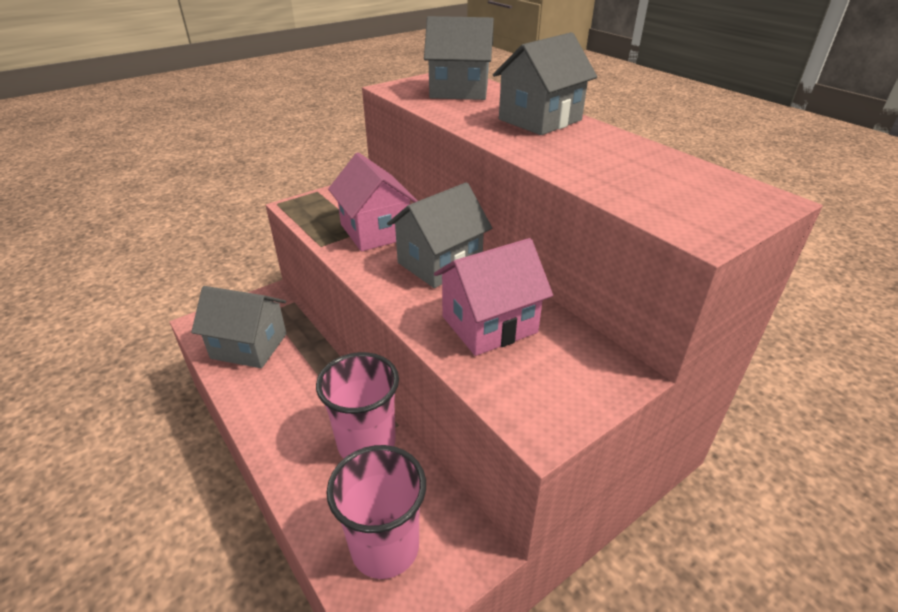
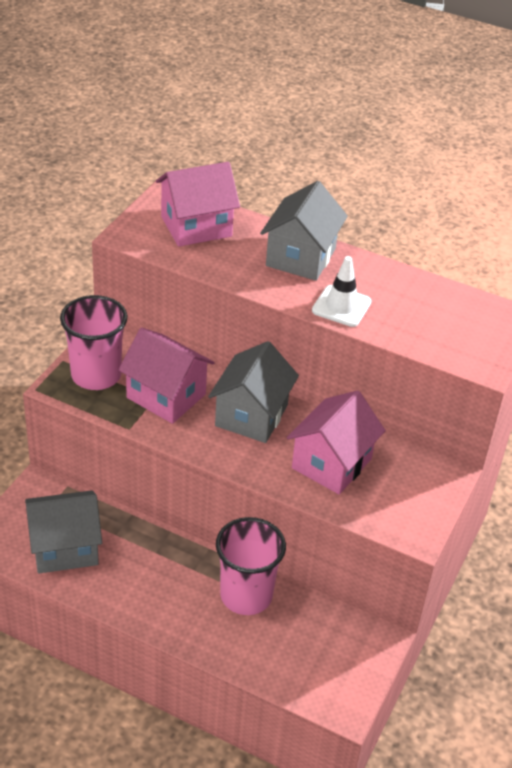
camera: 30 degrees left, 5 degrees up
pink cup [326,445,426,579] -> pink cup moved to [60,295,127,390]
grey house [424,16,494,100] -> pink house [156,162,240,247]
none -> white traffic cone [312,256,372,327]

